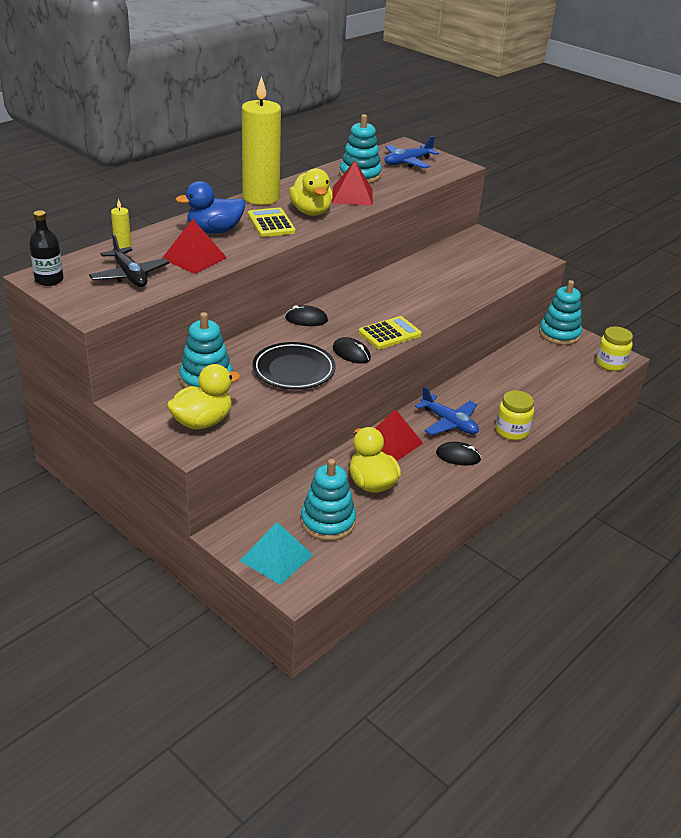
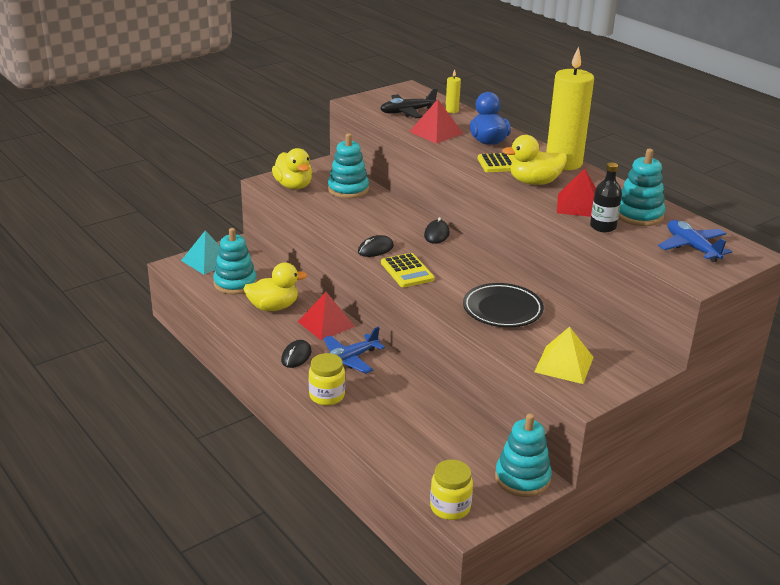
camera: 100 degrees right, 5 degrees down
black bottle [29,210,64,286] -> black bottle moved to [590,162,622,232]
black plate [253,342,336,389] -> black plate moved to [463,283,544,327]
none -> yellow pyramid [534,327,594,384]

